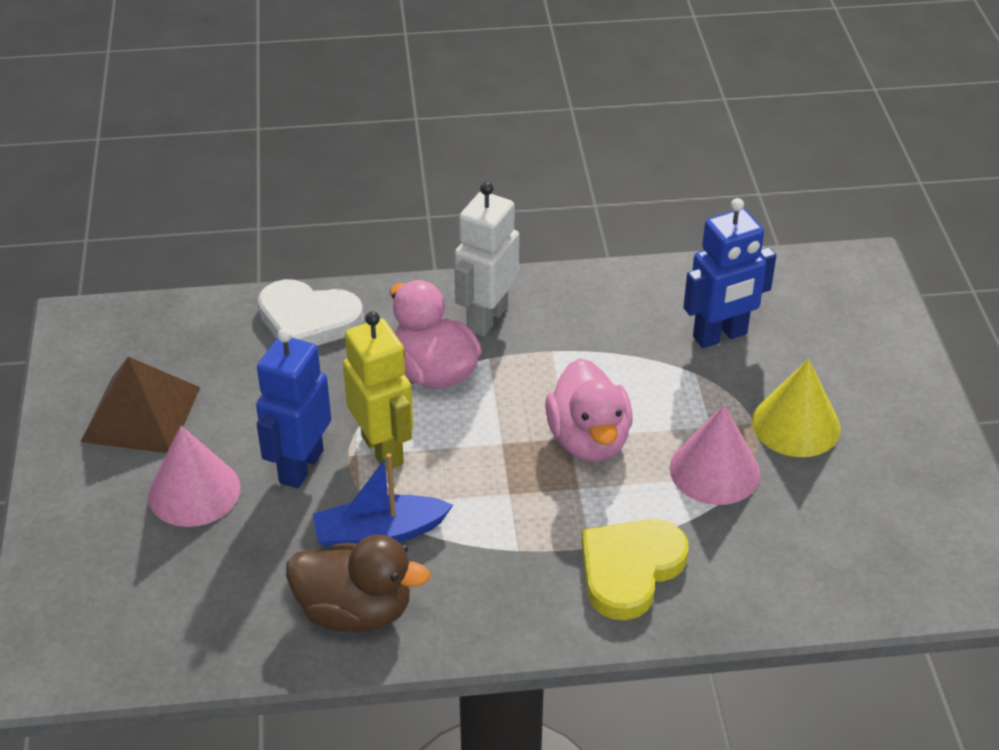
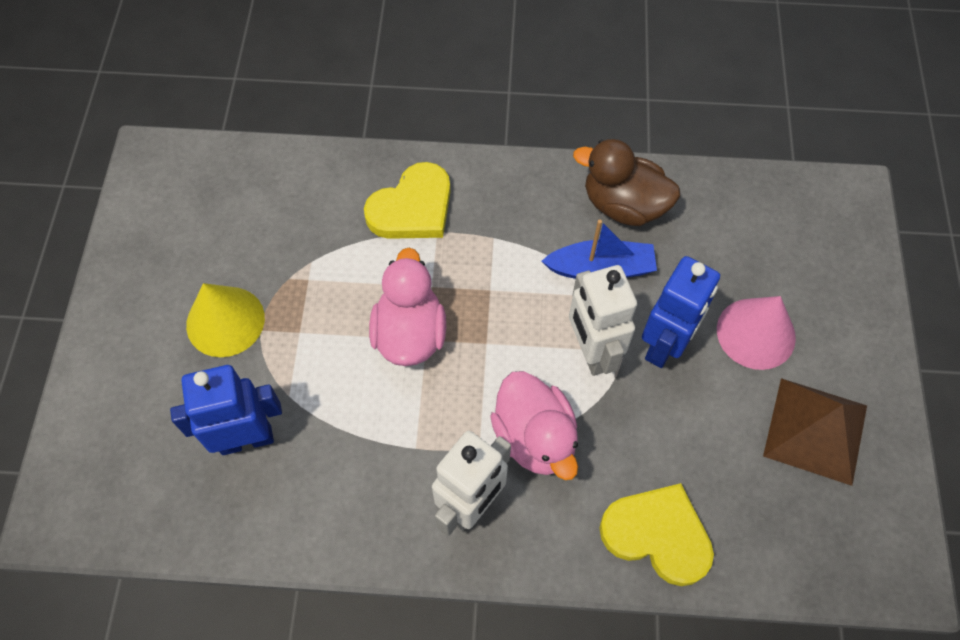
camera: 170 degrees left, 20 degrees up
white heart [258,279,363,346] -> yellow heart [600,483,714,586]
yellow robot [343,311,413,471] -> white robot [569,265,637,376]
pink cone [670,405,760,505] -> none

